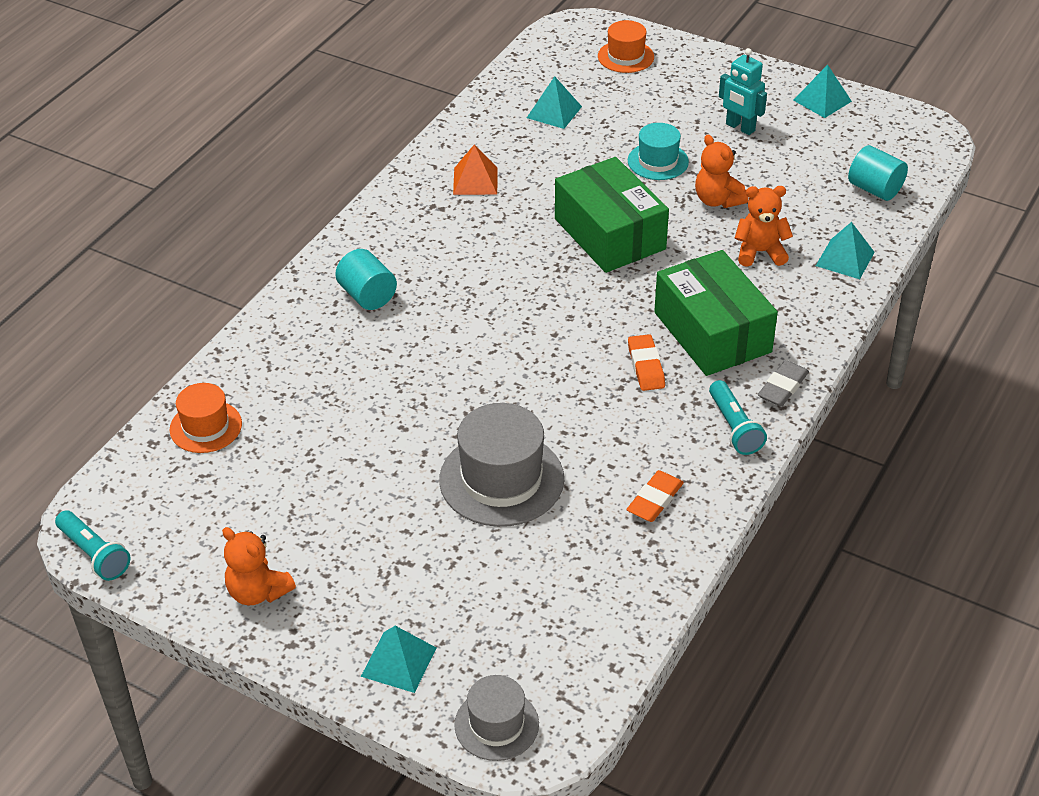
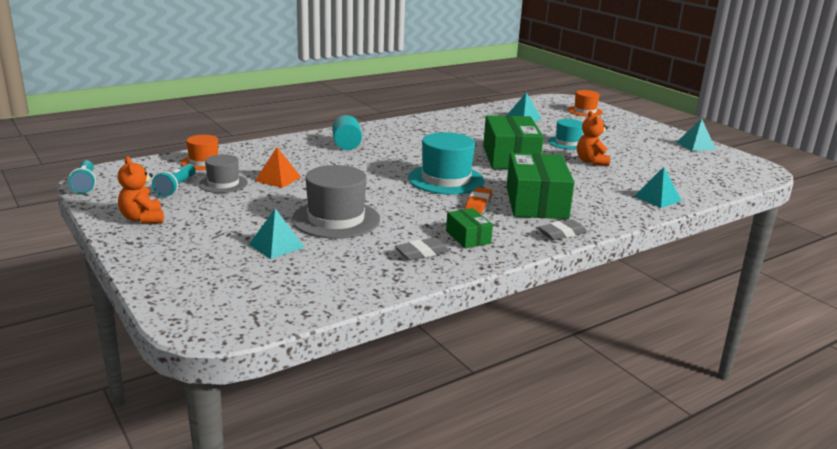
camera: 25 degrees right, 20 degrees down
turquoise pyramid [361,626,436,693] -> turquoise pyramid moved to [249,209,305,259]
orange pyramid [453,144,498,195] -> orange pyramid moved to [255,147,301,188]
grey hat [454,675,539,761] -> grey hat moved to [199,154,248,193]
orange eraser [626,470,684,522] -> grey eraser [395,237,450,260]
turquoise flashlight [709,380,767,455] -> turquoise flashlight moved to [152,164,196,197]
turquoise robot [719,48,767,135] -> none
orange teddy bear [735,186,793,267] -> none
turquoise cylinder [848,145,908,201] -> none
none -> turquoise hat [408,132,485,195]
none -> green box [446,208,493,248]

